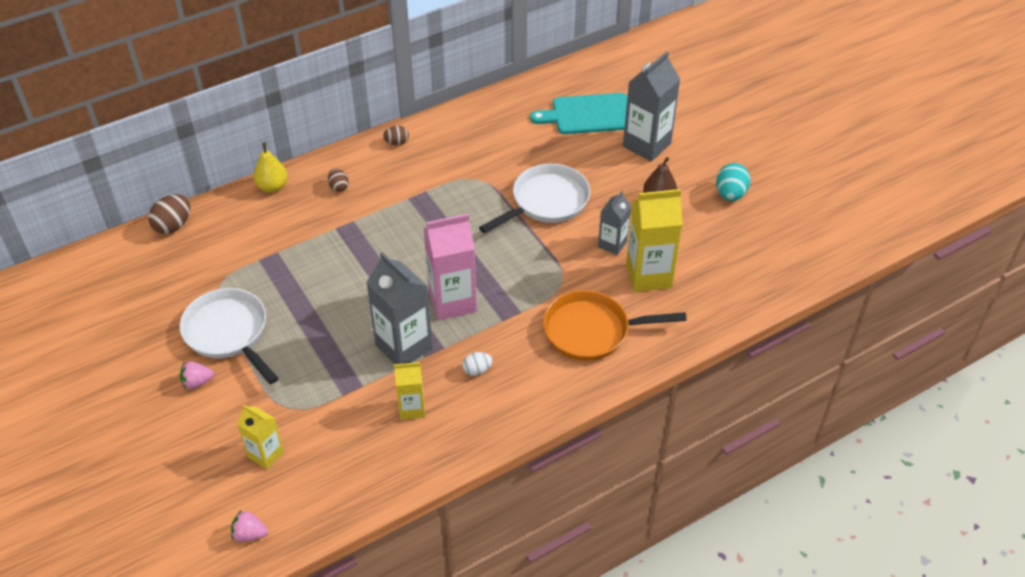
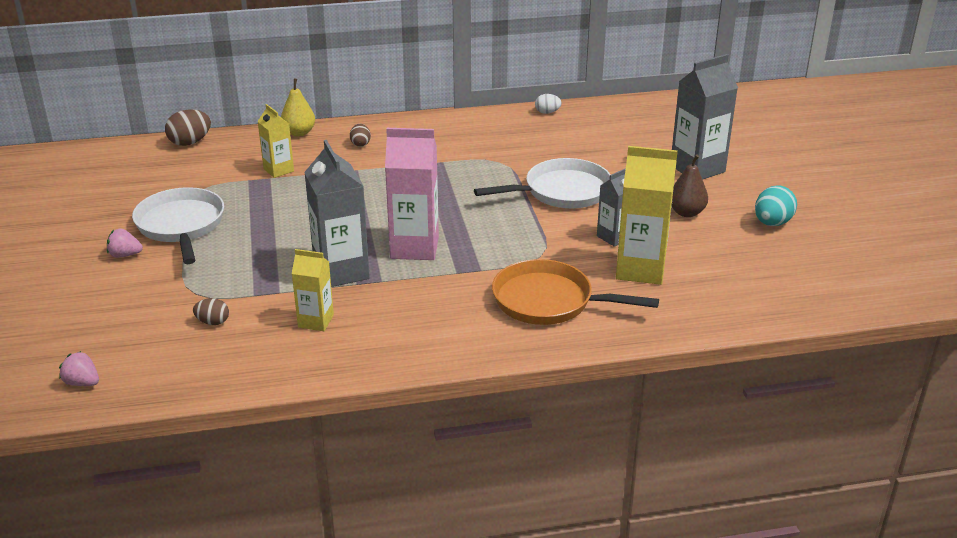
camera: 20 degrees right, 15 degrees down
yellow carton [237,405,284,469] -> yellow carton moved to [257,104,294,178]
brown egg [383,126,409,145] -> brown egg moved to [193,298,229,325]
white egg [462,352,492,376] -> white egg moved to [535,94,562,114]
turquoise cutting board [530,93,627,134] -> none

